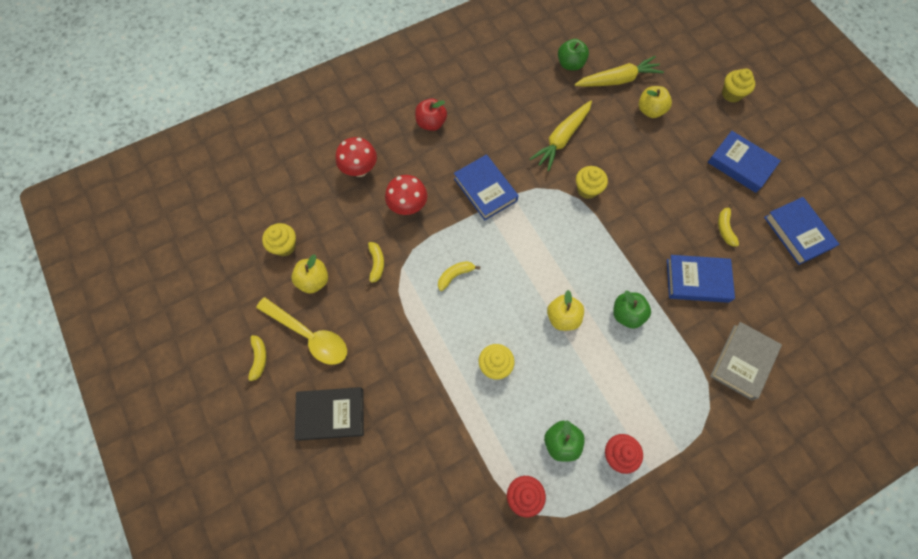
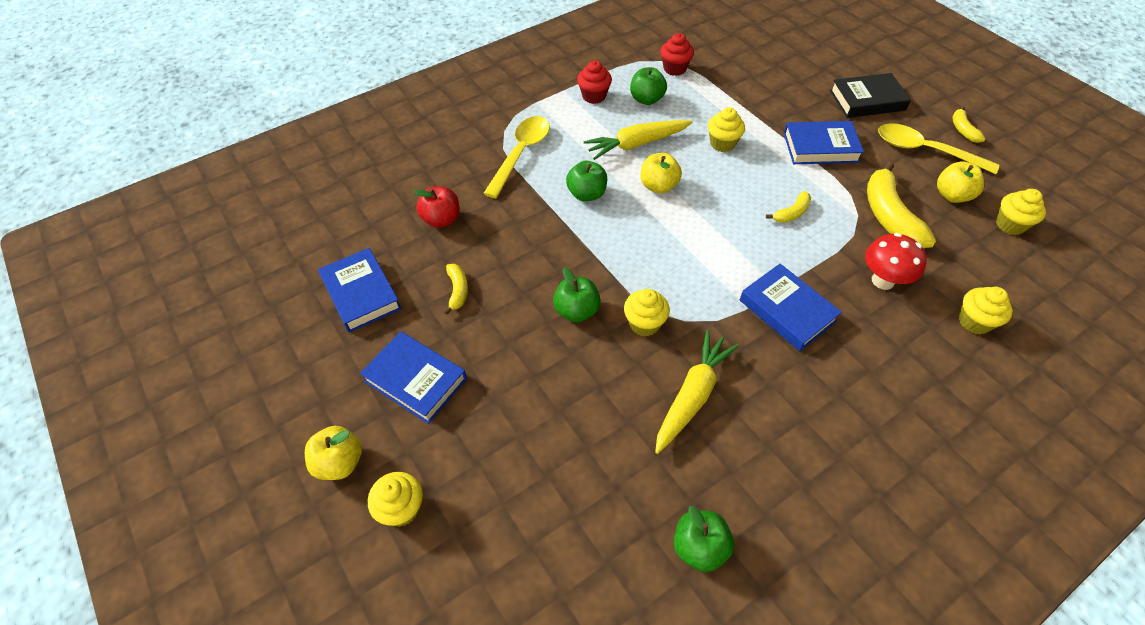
camera: 175 degrees right, 15 degrees down
red mushroom [335,137,377,177] -> yellow cupcake [959,287,1013,335]
yellow banana [366,242,384,287] -> yellow banana [867,161,936,248], size x1.99
red apple [415,99,447,131] -> red apple moved to [414,186,460,228]
yellow carrot [574,56,664,87] -> yellow carrot moved to [584,120,693,160]
yellow apple [638,86,672,118] -> yellow apple moved to [305,426,362,480]
blue book [667,255,735,303] -> blue book moved to [784,121,864,164]
grey book [710,322,782,400] -> none
none -> yellow spoon [483,116,550,198]
none -> green apple [553,267,601,322]

